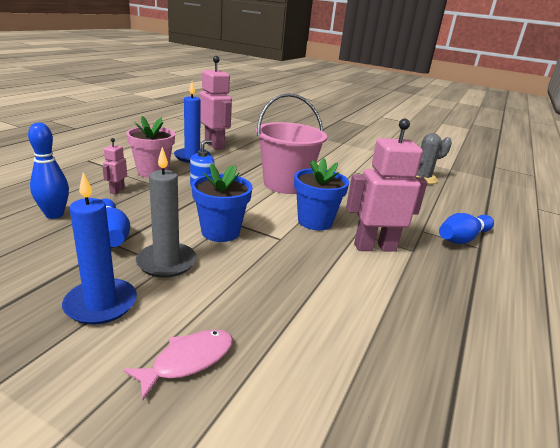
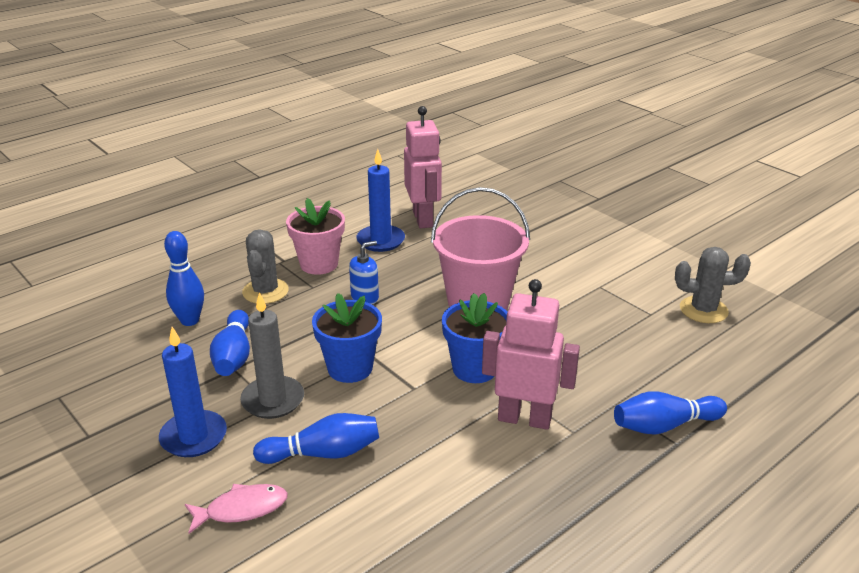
camera: 25 degrees right, 5 degrees up
pink robot [102,138,127,194] -> grey cactus [242,229,289,304]
none -> blue bowling pin [253,413,379,464]

